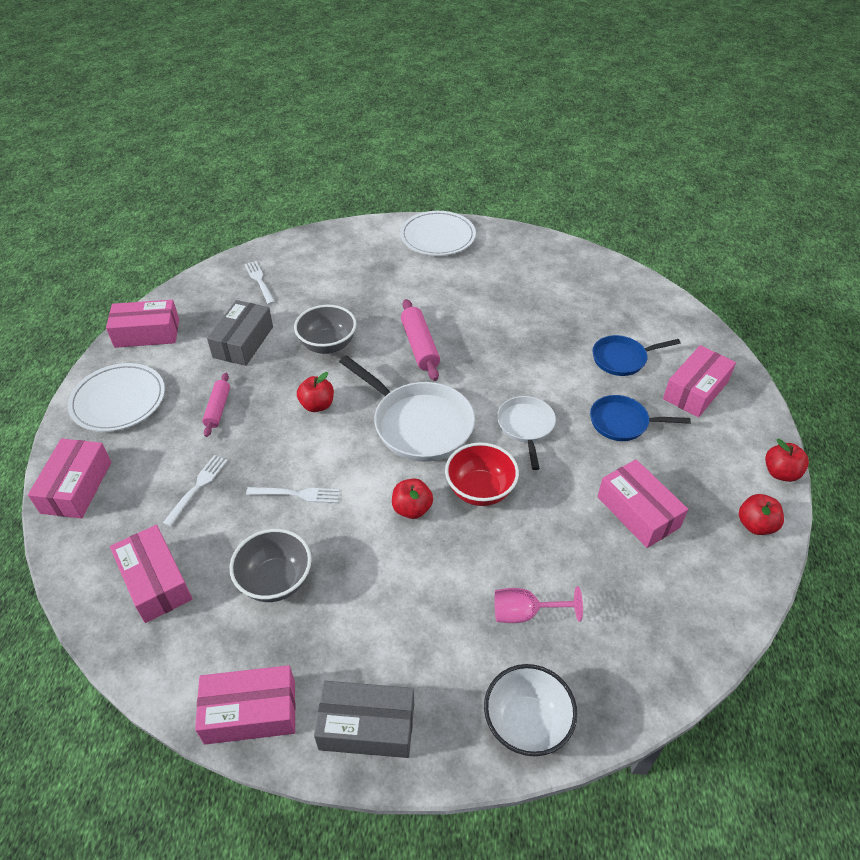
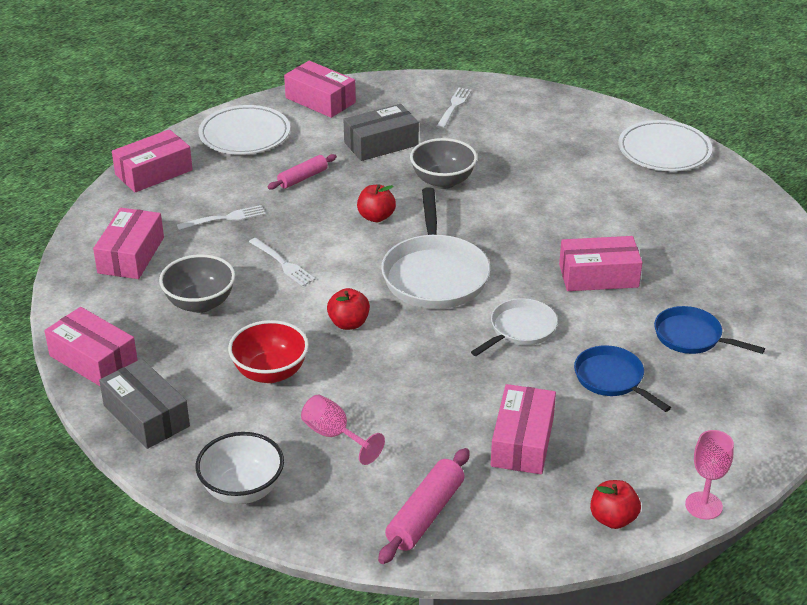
camera: 45 degrees right, 10 degrees down
pink rolling pin [401,299,440,381] -> pink rolling pin moved to [378,448,470,564]
red bowl [445,442,519,506] -> red bowl moved to [228,320,309,383]
pink box [663,345,736,417] -> pink box moved to [559,236,642,291]
red apple [765,439,809,482] -> pink goblet [685,430,734,520]

